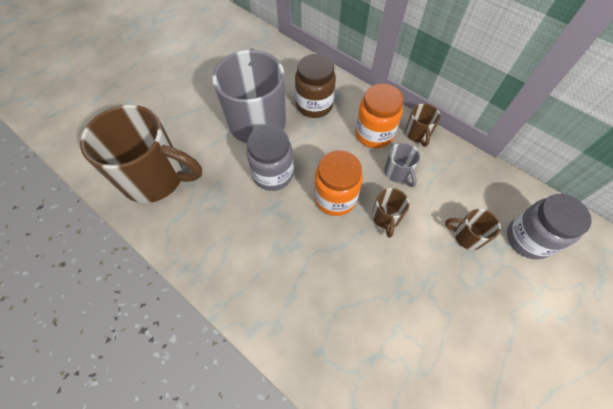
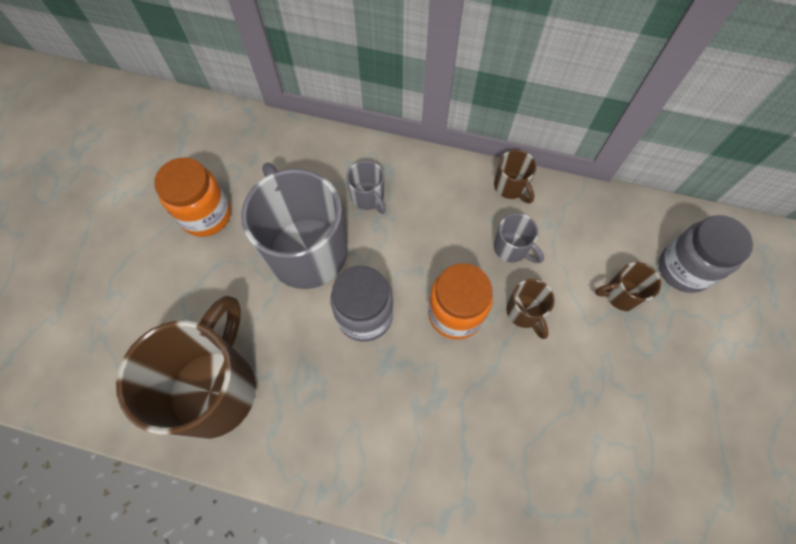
camera: 25 degrees left, 5 degrees up
brown mug [80,105,202,203] -> brown mug turned 60 degrees counterclockwise [116,296,256,439]
brown jar [295,54,336,118] -> grey mug [346,161,386,214]
orange jar [355,84,404,148] -> orange jar moved to [154,157,231,237]

